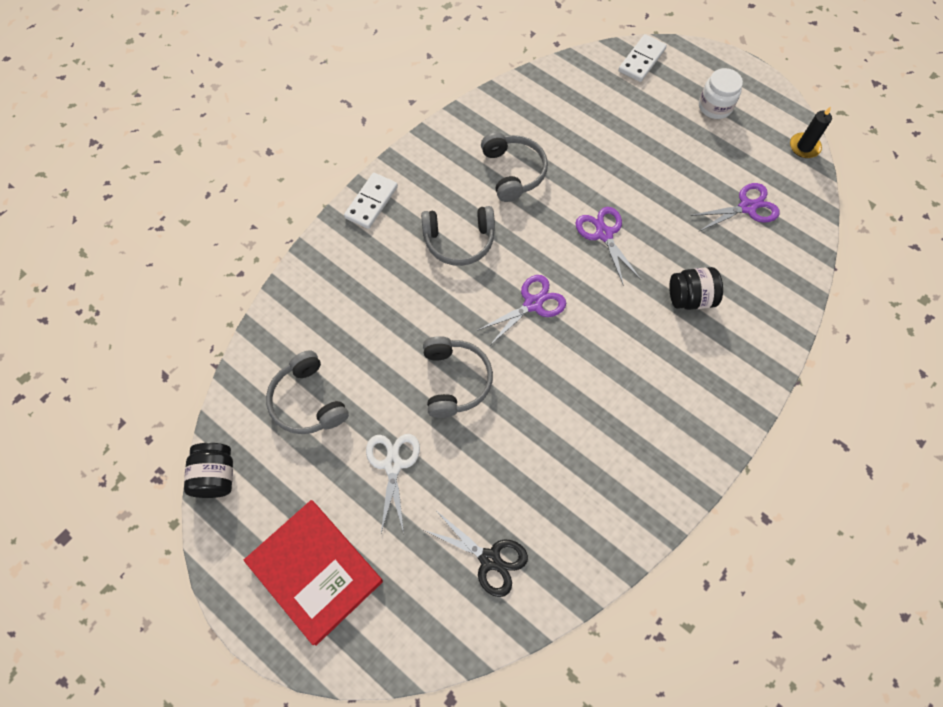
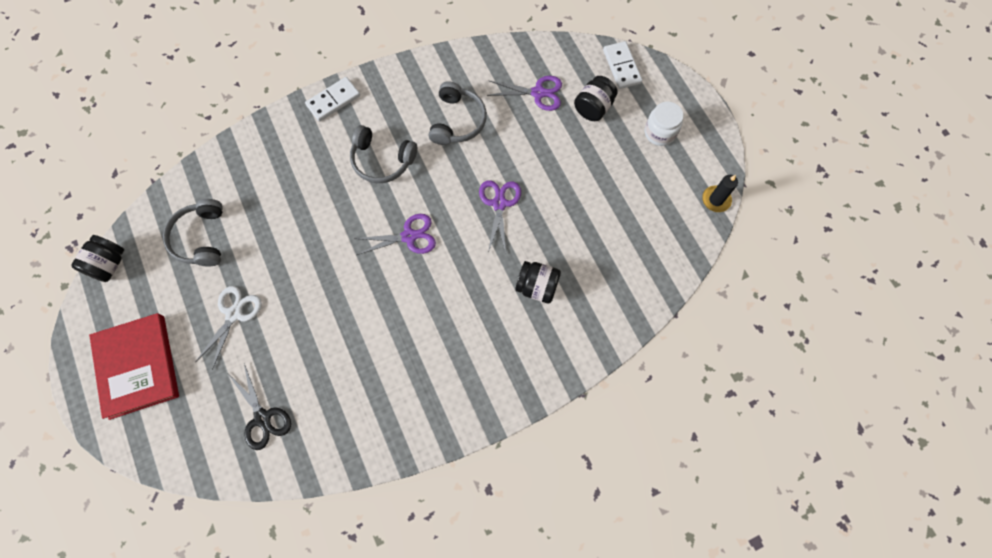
camera: 25 degrees right, 5 degrees up
grey headphones [423,336,493,418] -> none
white domino [619,34,667,82] -> white domino turned 75 degrees counterclockwise [603,41,642,89]
purple scissors [690,183,780,231] -> purple scissors moved to [487,76,562,111]
none -> black jar [574,76,618,121]

